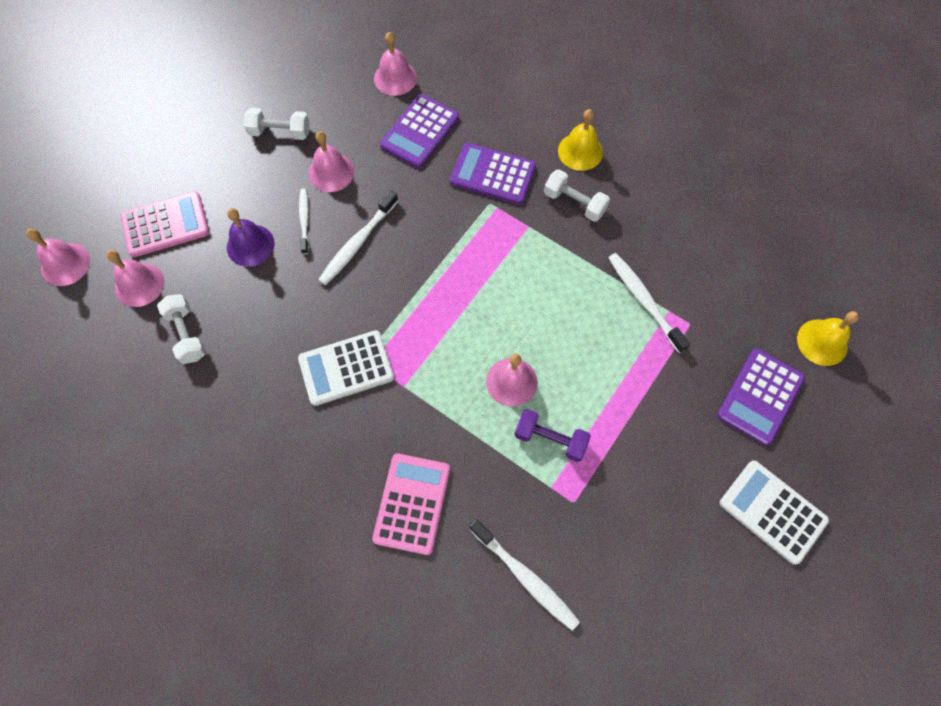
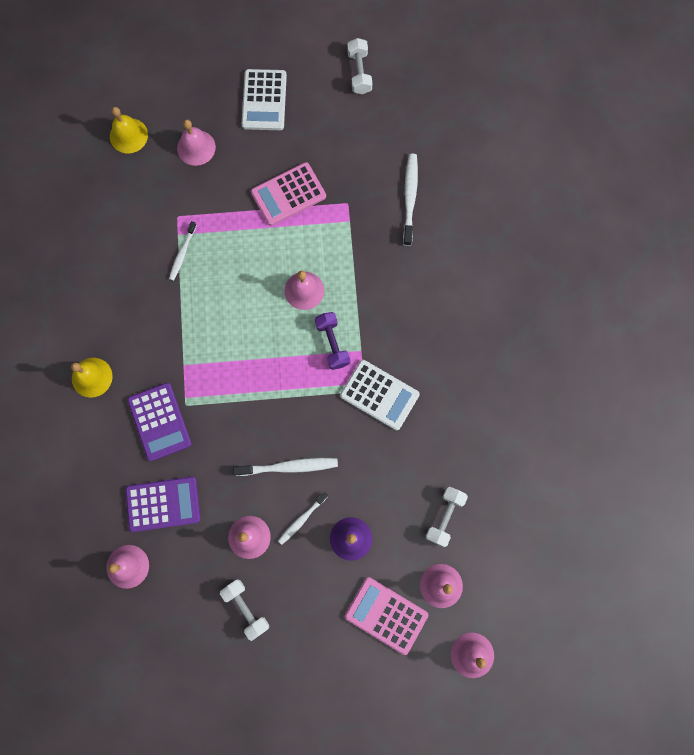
camera: 130 degrees left, 10 degrees up
pink calculator [372,453,450,555] -> pink calculator moved to [251,162,326,226]
purple dumbbell [514,409,591,462] -> purple dumbbell moved to [315,312,350,370]
white dumbbell [544,169,610,222] -> white dumbbell moved to [347,38,372,94]
white toothbrush [608,253,690,353] -> white toothbrush [169,221,197,281], size x0.64
purple calculator [717,349,805,446] -> pink bell [177,120,216,166]

